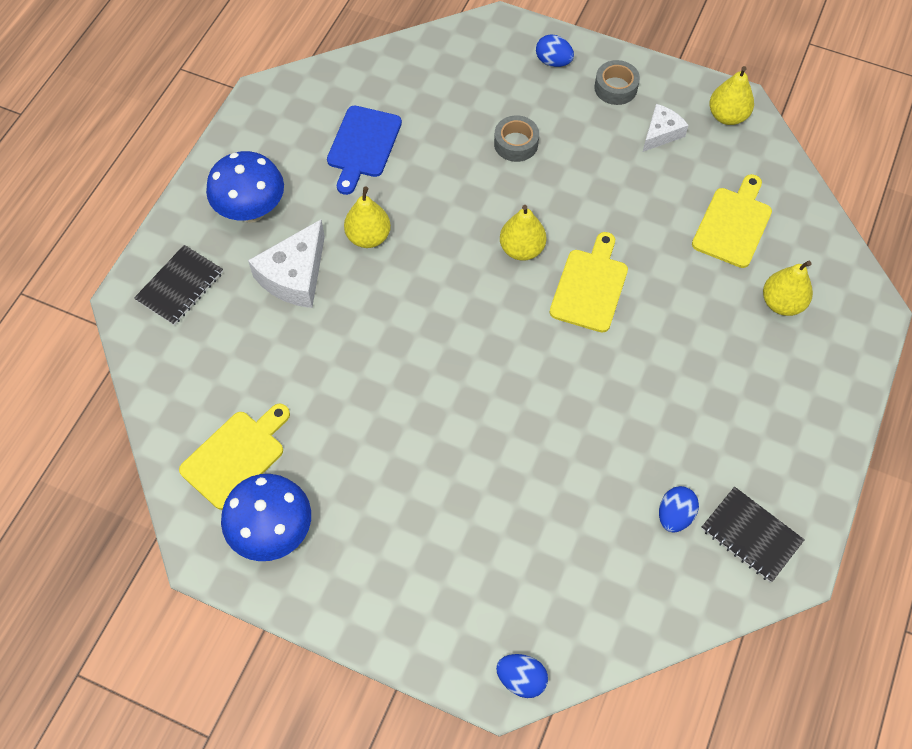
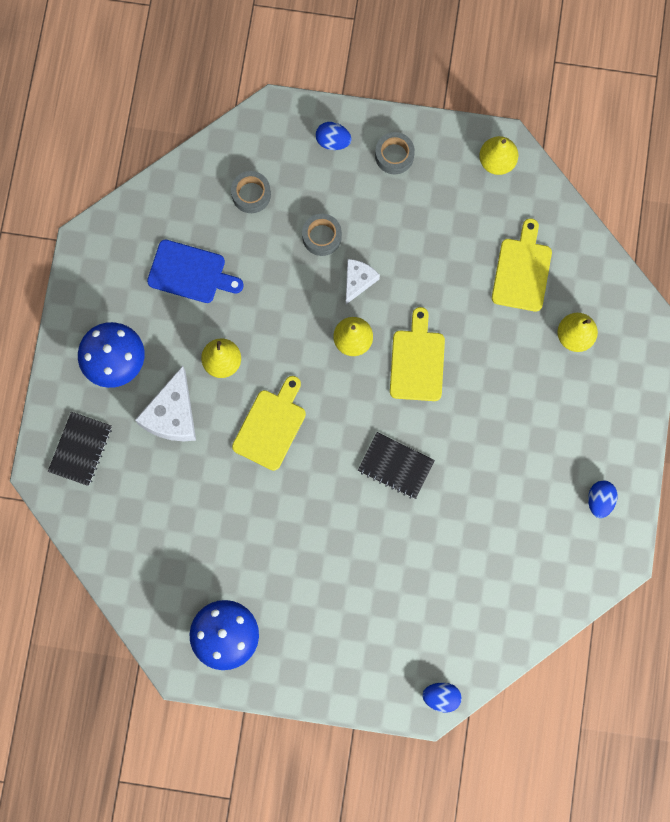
camera: 15 degrees left, 15 degrees up
yellow cutting board [179,404,290,510] -> yellow cutting board moved to [232,376,306,471]
blue cutting board [327,106,402,195] -> blue cutting board turned 75 degrees counterclockwise [147,240,244,303]
white cheese [643,104,689,152] -> white cheese moved to [346,259,380,304]
blue egg [659,486,699,533] -> blue egg moved to [588,480,618,518]
black notebook [701,487,805,583] -> black notebook moved to [358,432,435,499]
none -> grey tape [231,171,271,213]

